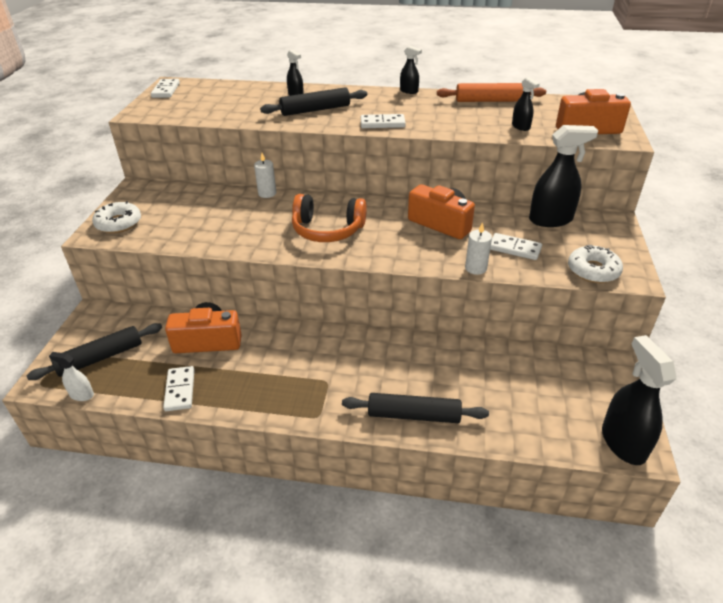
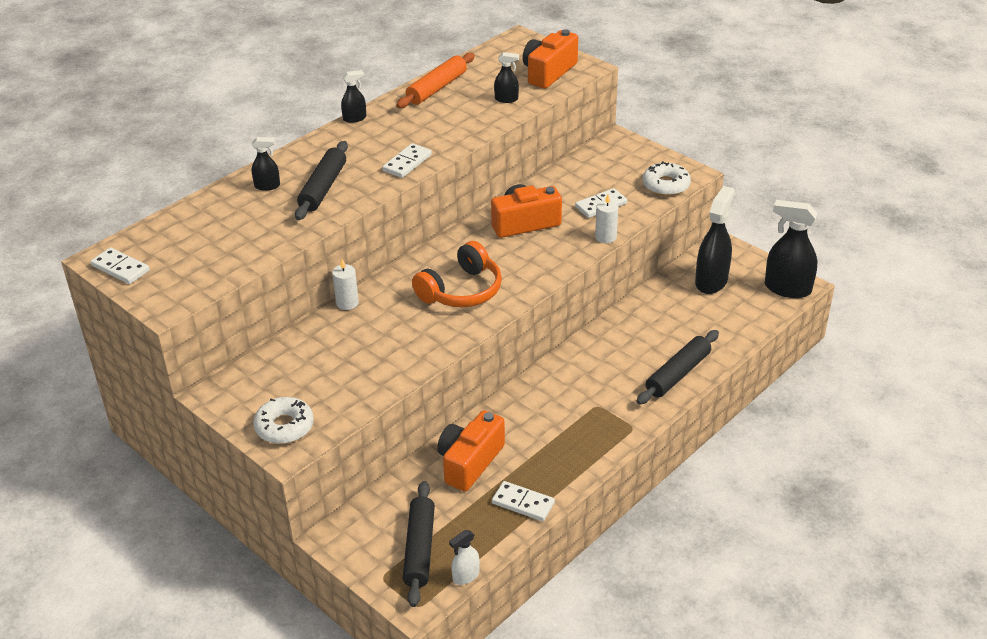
camera: 55 degrees left, 0 degrees up
black spray bottle [529,125,598,227] -> black spray bottle moved to [695,186,735,294]

